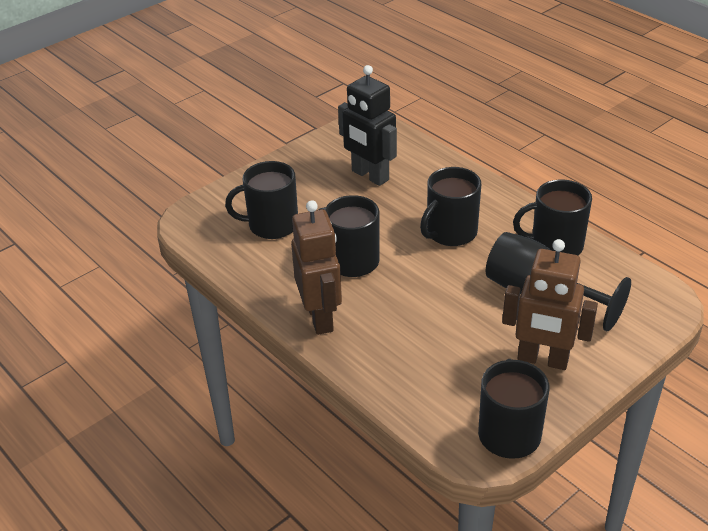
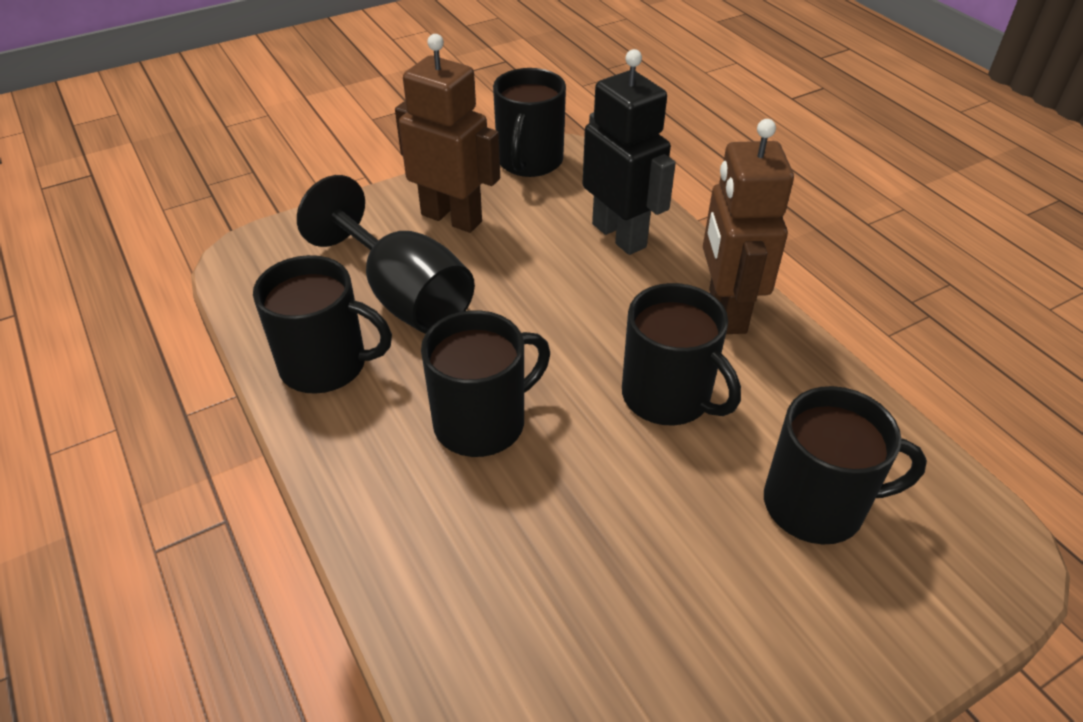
camera: 170 degrees left, 5 degrees up
black robot [338,65,397,186] -> black robot moved to [582,49,676,255]

